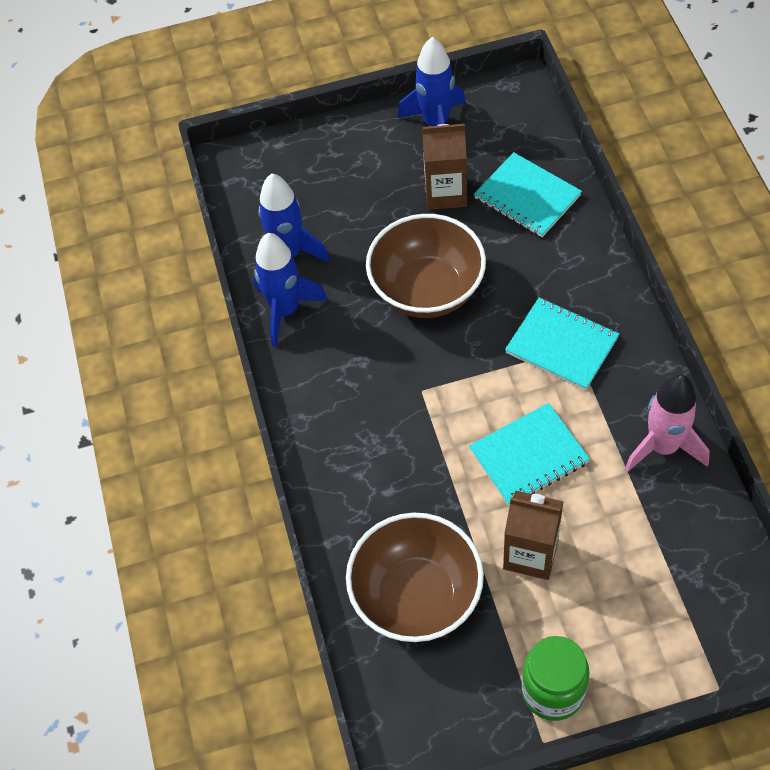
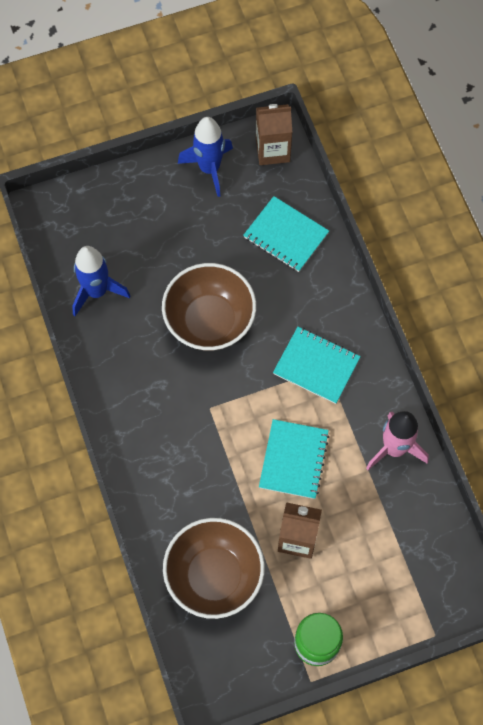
camera: 10 degrees left, 10 degrees up
blue rocket [253,233,328,347] -> none
brown carton [422,124,467,210] -> brown carton moved to [256,104,292,165]
turquoise notebook [469,403,590,506] -> turquoise notebook turned 45 degrees counterclockwise [259,419,329,499]

